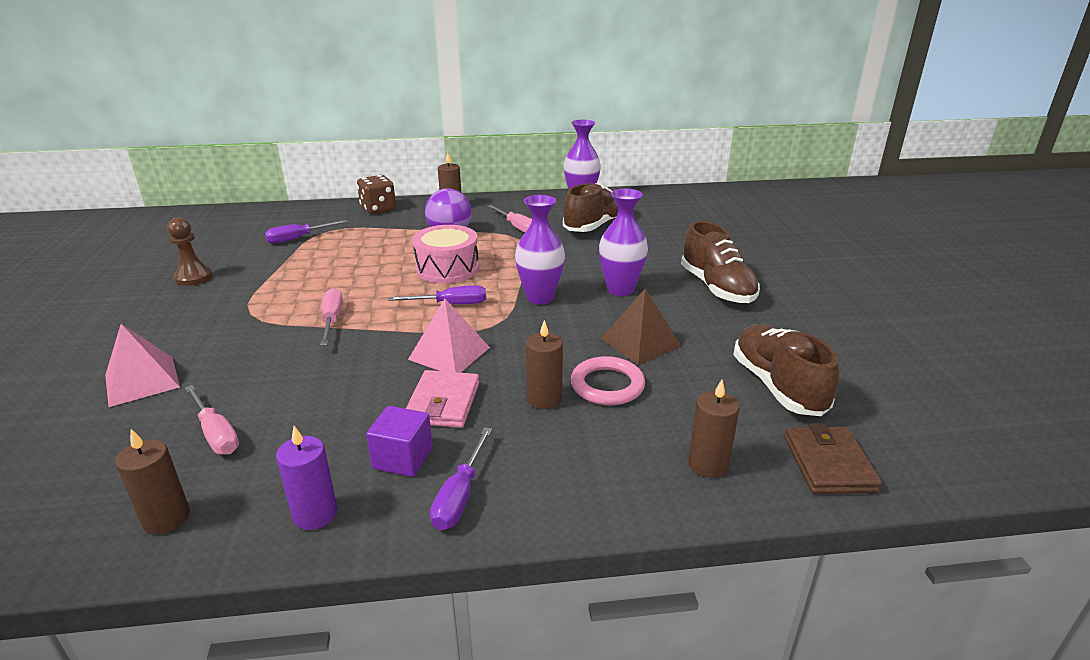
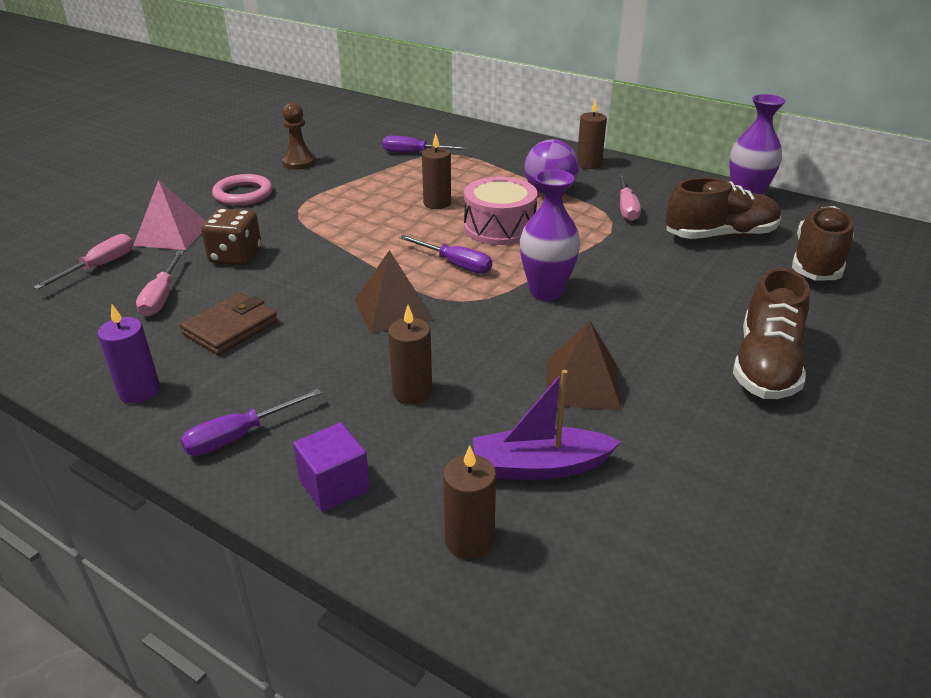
camera: 40 degrees right, 5 degrees up
brown candle [115,429,190,534] -> brown candle moved to [422,133,451,209]
pink screwdriver [320,288,343,346] -> pink screwdriver moved to [33,234,133,290]
brown dice [357,175,396,214] -> brown dice moved to [201,208,261,266]
purple cube [366,406,433,477] -> purple cube moved to [293,423,370,512]
pink wallet [406,370,479,428] -> none
pink pyramid [408,299,490,373] -> brown pyramid [355,250,433,334]
pink ring [571,356,645,405] -> pink ring moved to [212,174,273,206]
purple vase [599,189,648,296] -> none
brown shoe [733,324,839,416] -> brown shoe moved to [792,206,854,281]
brown wallet [784,423,882,494] -> brown wallet moved to [180,293,278,355]
none -> purple boat [473,370,621,480]

